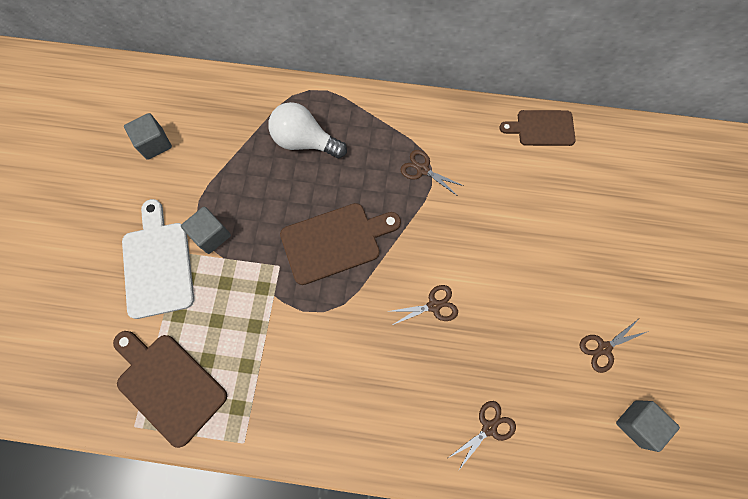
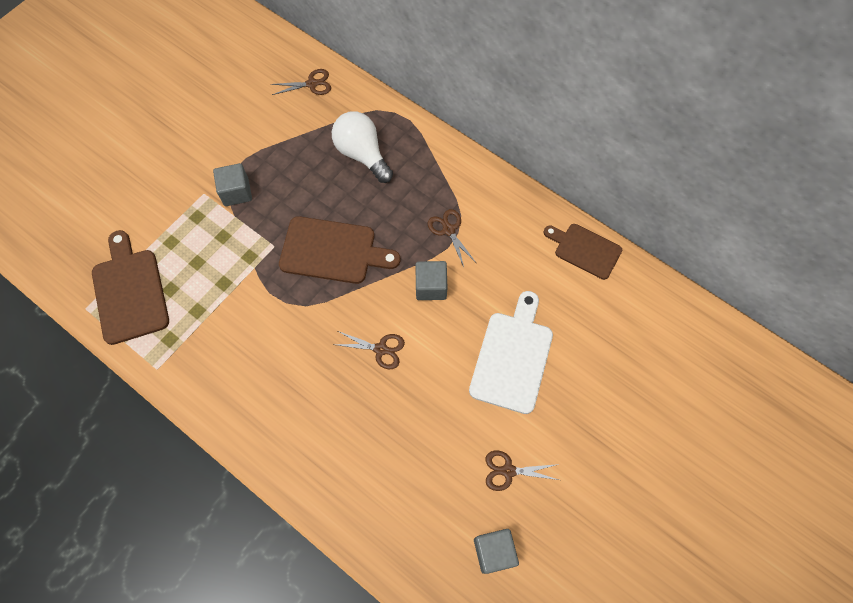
camera: 30 degrees right, 5 degrees down
white cutting board [122,199,194,319] -> white cutting board moved to [469,291,553,414]
grey cube [124,113,172,160] -> grey cube moved to [415,261,447,300]
brown scissors [448,401,516,471] -> brown scissors moved to [271,69,331,95]

